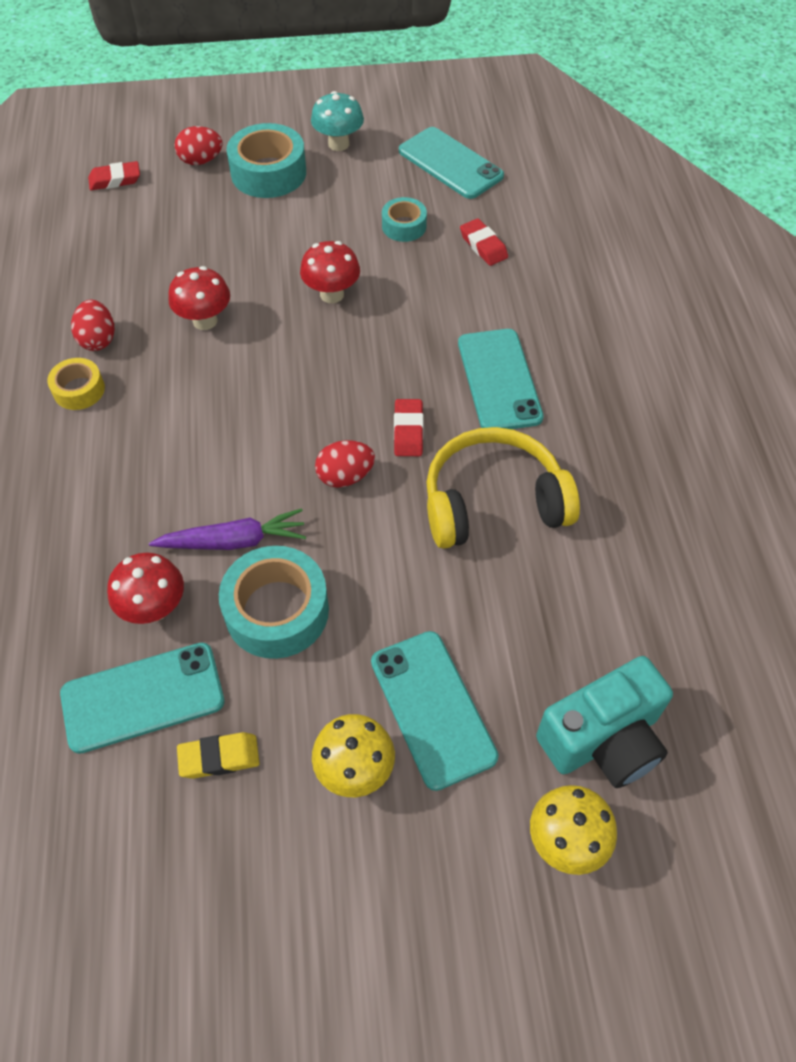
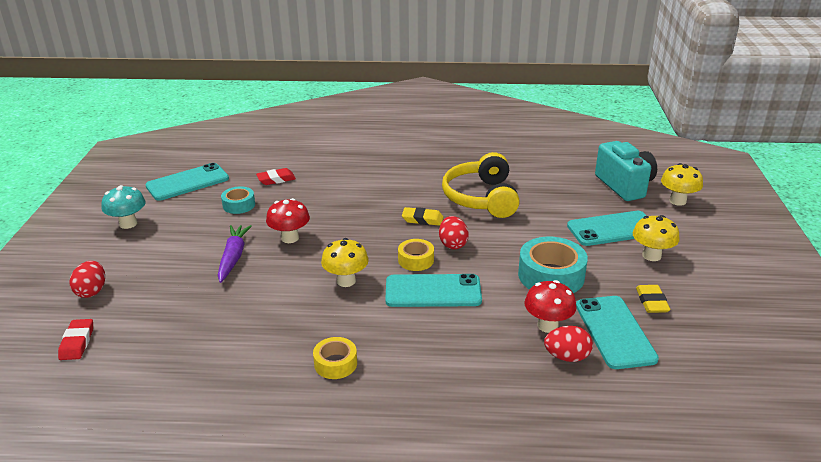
camera: 80 degrees left, 25 degrees down
red egg [71,300,114,351] -> red egg moved to [544,326,593,362]
purple carrot [149,508,306,550] -> purple carrot moved to [218,225,252,283]
red mushroom [168,266,230,330] -> none
turquoise tape [227,123,306,198] -> none
red eraser [394,399,424,456] -> yellow eraser [402,207,444,226]
turquoise phone [458,329,544,429] -> turquoise phone moved to [385,274,482,307]
none -> yellow mushroom [321,238,369,287]
none -> yellow tape [398,239,434,271]

